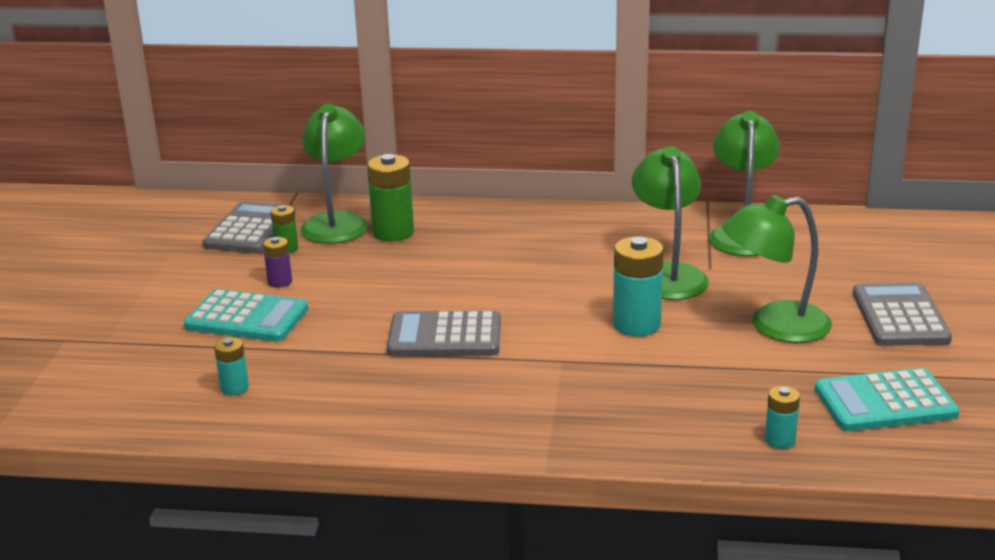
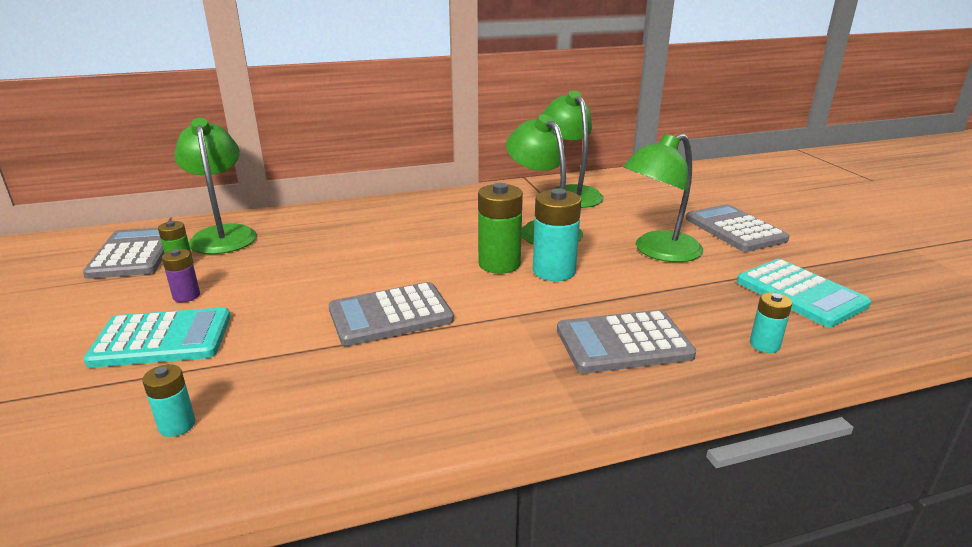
camera: 25 degrees left, 0 degrees up
green battery [367,154,414,241] -> green battery moved to [478,183,523,274]
turquoise calculator [815,368,959,431] -> turquoise calculator turned 90 degrees counterclockwise [737,259,871,327]
none -> grey calculator [557,310,696,373]

